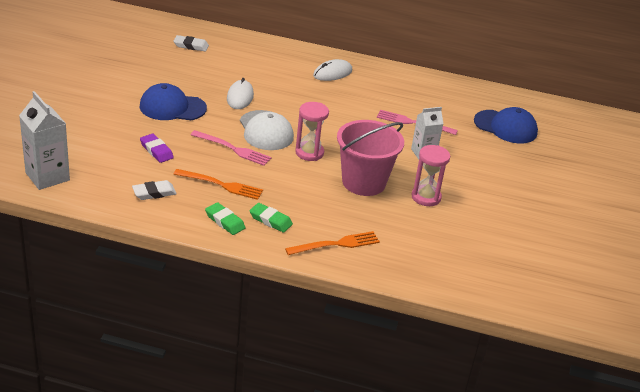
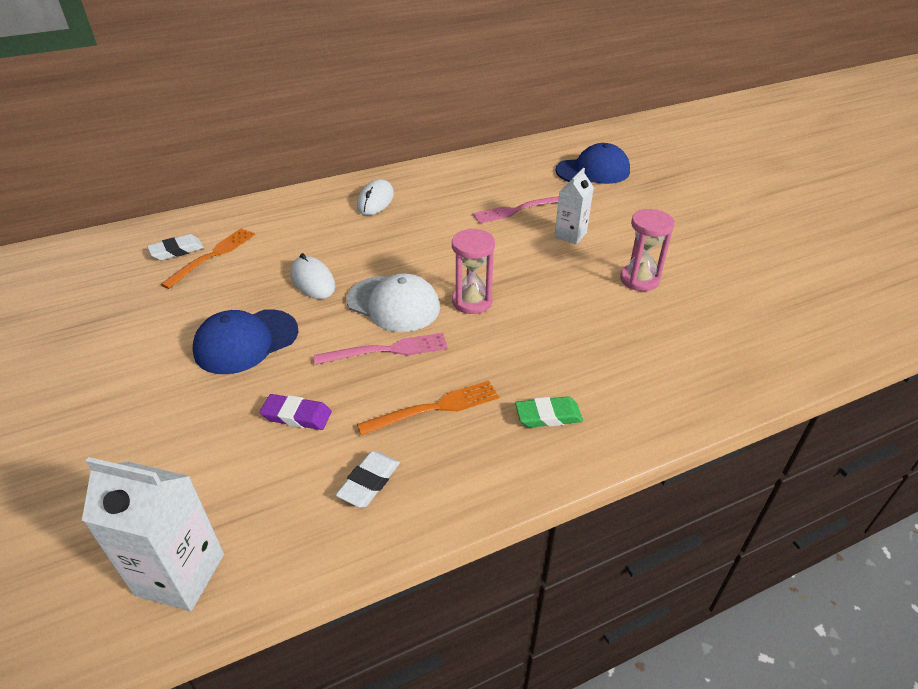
camera: 35 degrees left, 5 degrees up
green eraser [205,202,246,235] -> none
orange fork [285,231,380,255] -> orange fork moved to [160,228,255,289]
pink bucket [337,120,404,196] -> none

